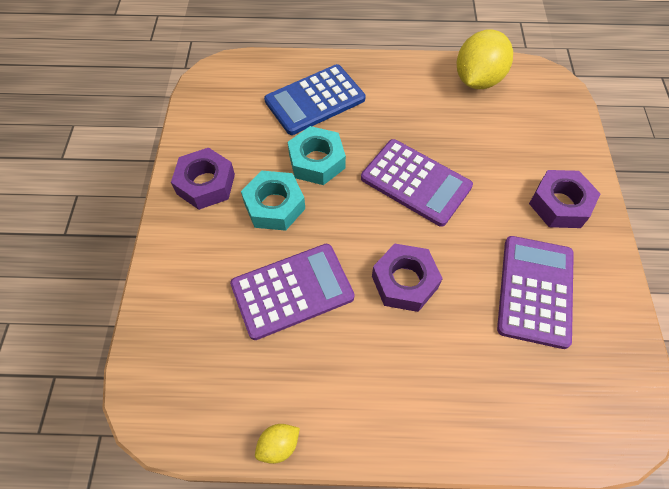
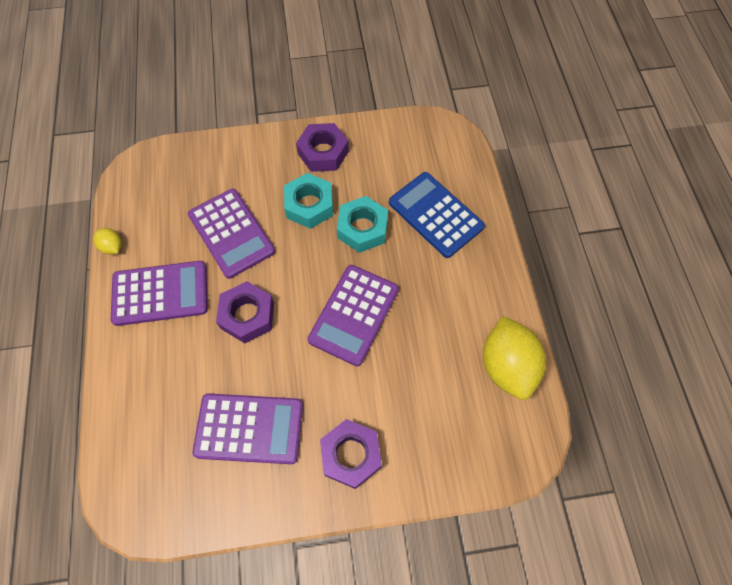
camera: 80 degrees right, 5 degrees up
yellow lemon [457,29,513,89] -> yellow lemon turned 60 degrees clockwise [483,316,546,400]
none -> purple calculator [111,261,208,326]

